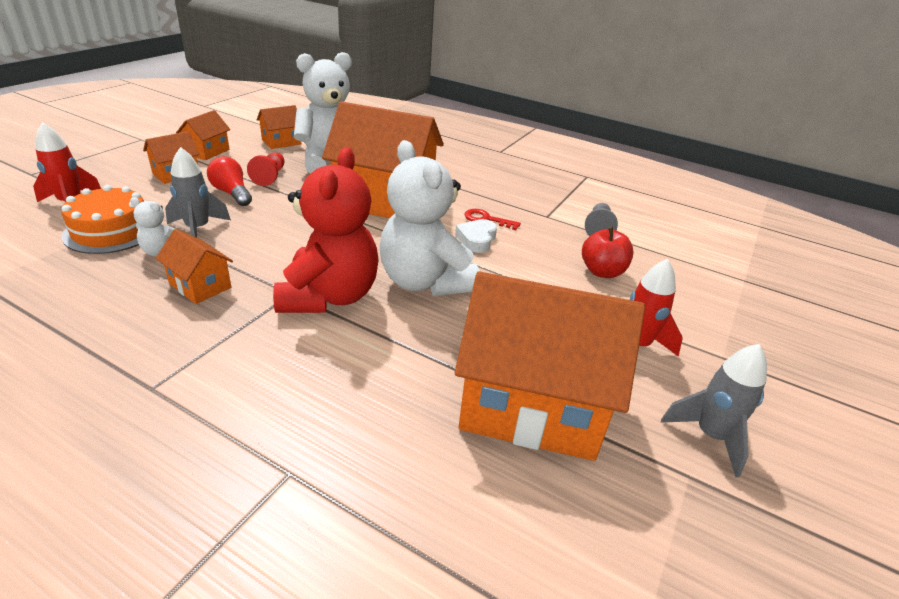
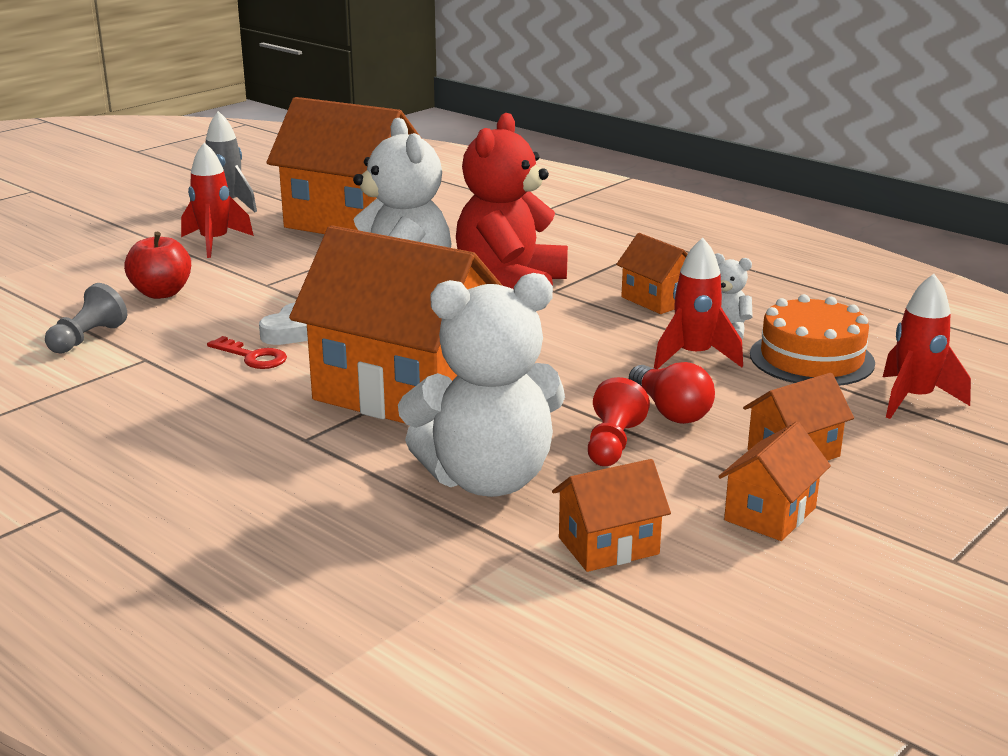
camera: 165 degrees left, 10 degrees down
grey rocket [165,147,231,238] -> red rocket [654,238,743,369]

